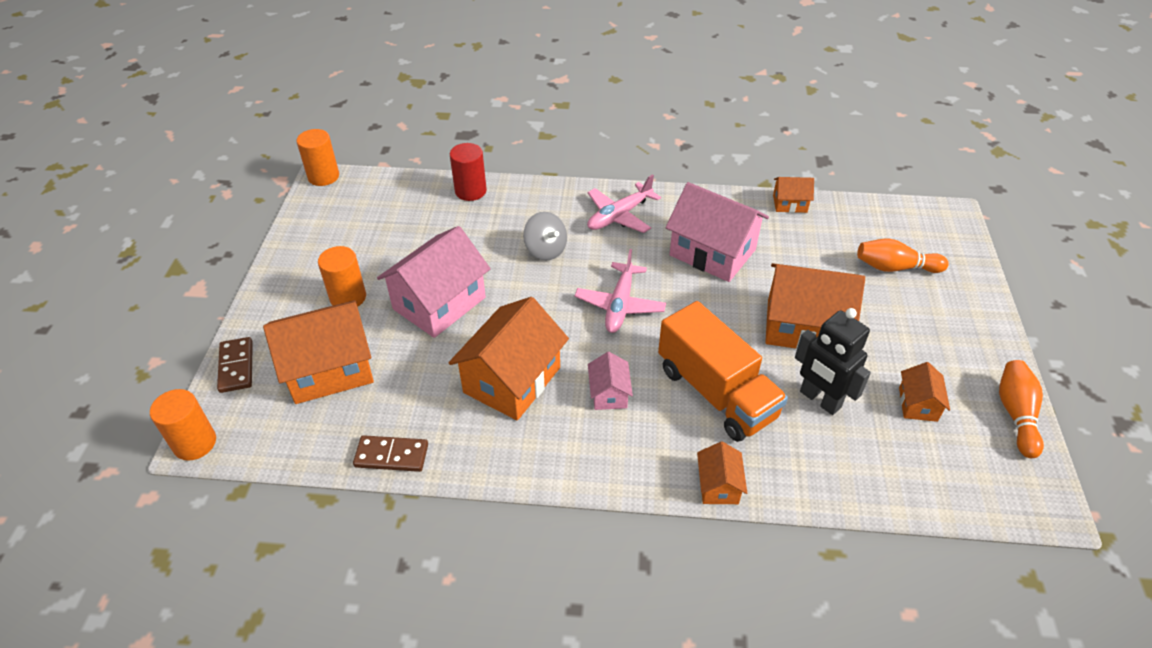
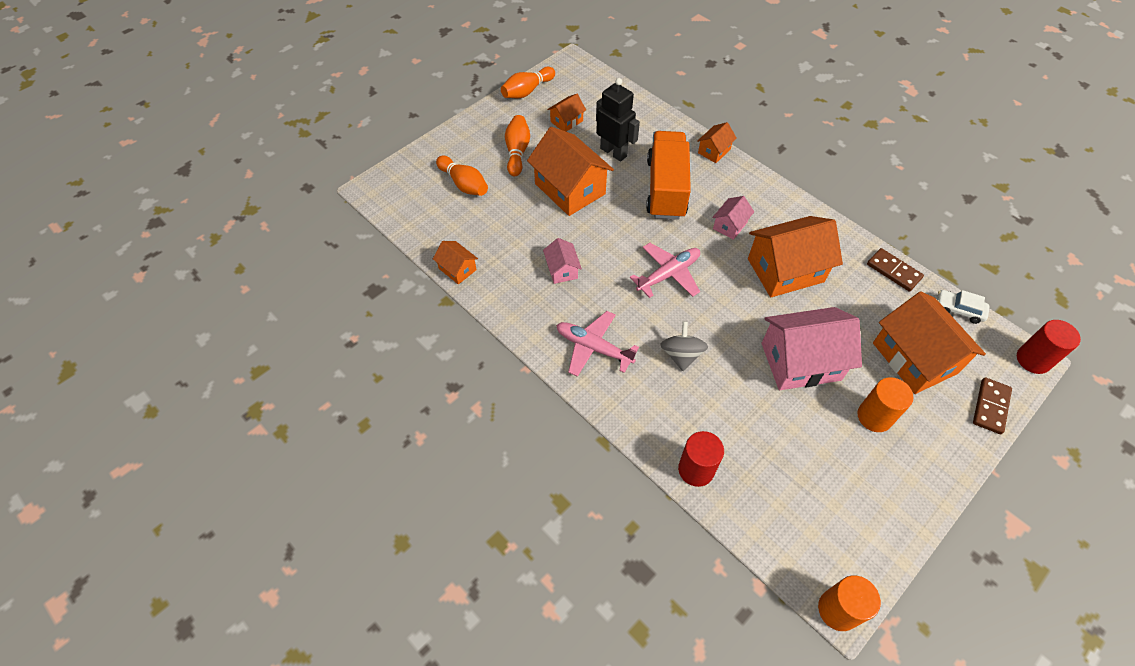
camera: 140 degrees left, 10 degrees up
orange cylinder [150,389,216,461] -> red cylinder [1017,320,1081,374]
orange house [263,300,374,404] -> orange house turned 45 degrees clockwise [873,291,986,394]
pink plane [587,174,661,233] -> pink plane turned 150 degrees counterclockwise [556,311,639,377]
pink house [666,182,769,282] -> pink house [543,238,582,284], size x0.49
black robot [795,308,871,415] -> black robot turned 45 degrees counterclockwise [596,78,640,162]
none -> orange bowling pin [505,115,530,176]
none -> white car [937,290,990,324]

